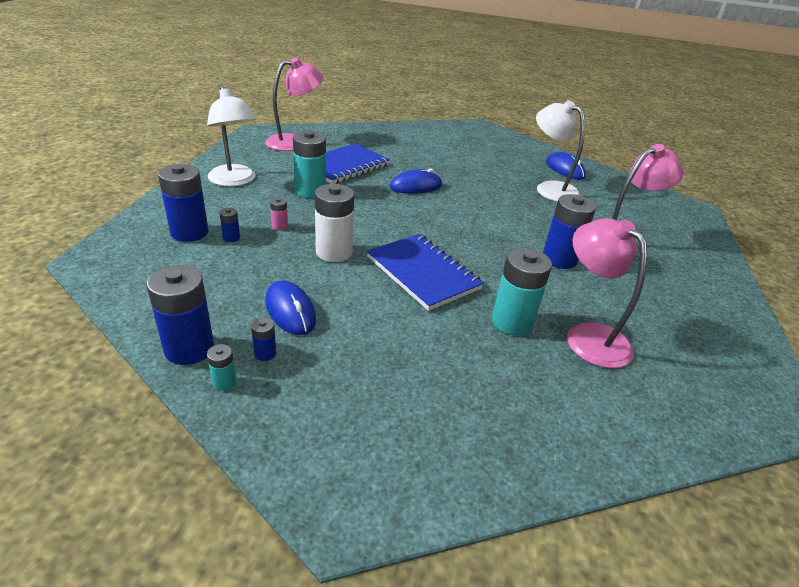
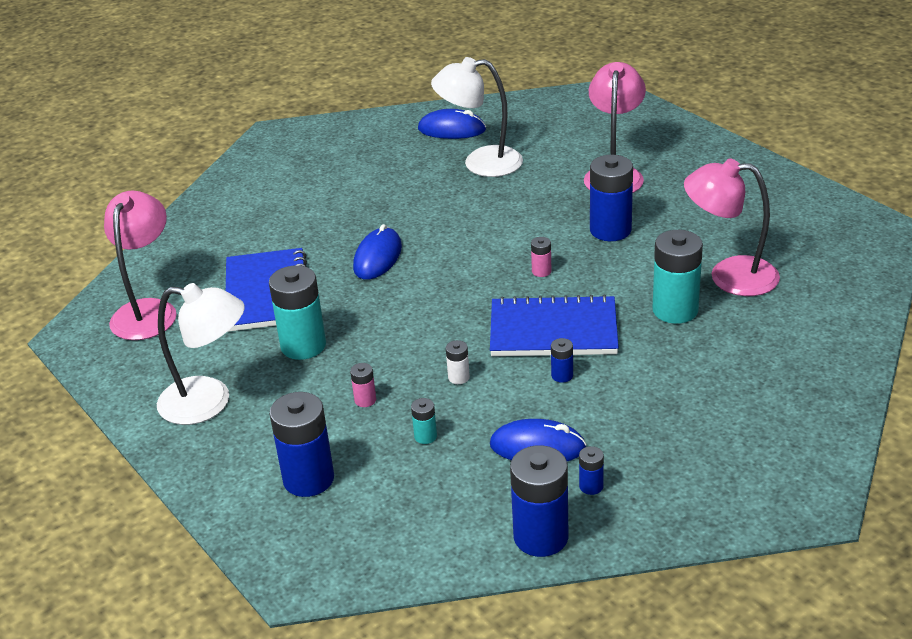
camera: 45 degrees left, 0 degrees up
turquoise battery [207,344,236,391] -> turquoise battery moved to [411,398,437,444]
blue battery [219,208,240,242] -> blue battery moved to [551,338,573,383]
white battery [315,184,354,262] -> white battery [446,340,470,384], size x0.46
none -> pink battery [531,237,551,277]

